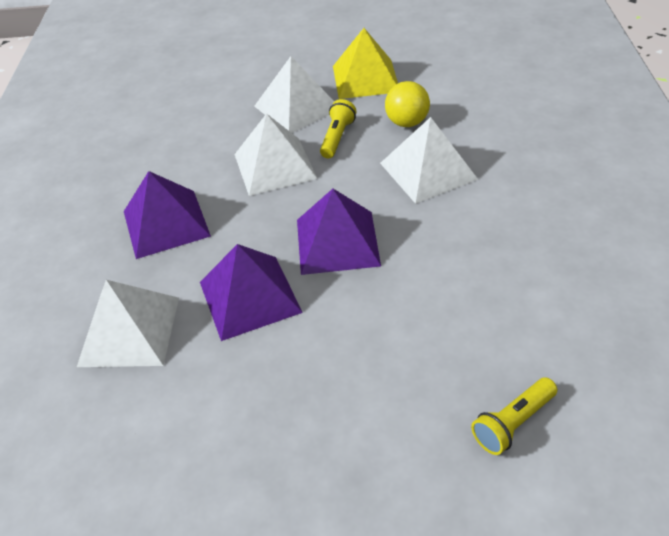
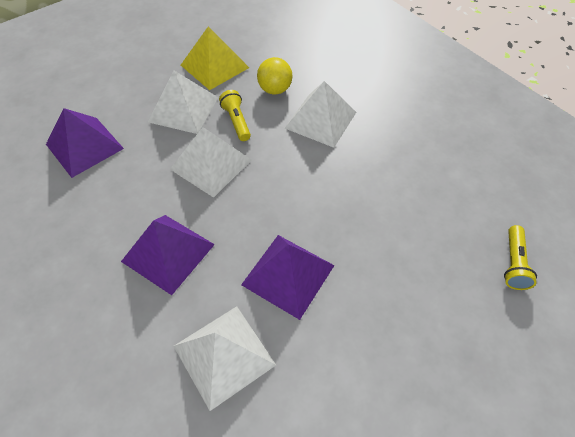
camera: 40 degrees left, 10 degrees up
purple pyramid [297,189,381,275] -> purple pyramid moved to [46,108,124,178]

